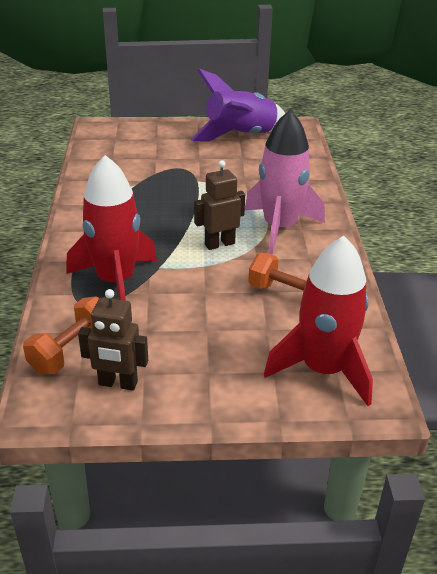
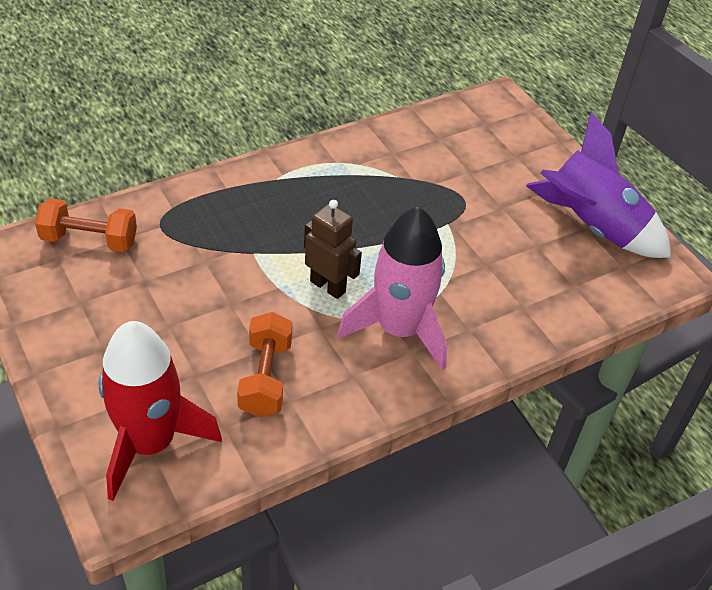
camera: 60 degrees right, 10 degrees up
red rocket [66,155,157,301] -> none
brown robot [78,289,148,391] -> none

